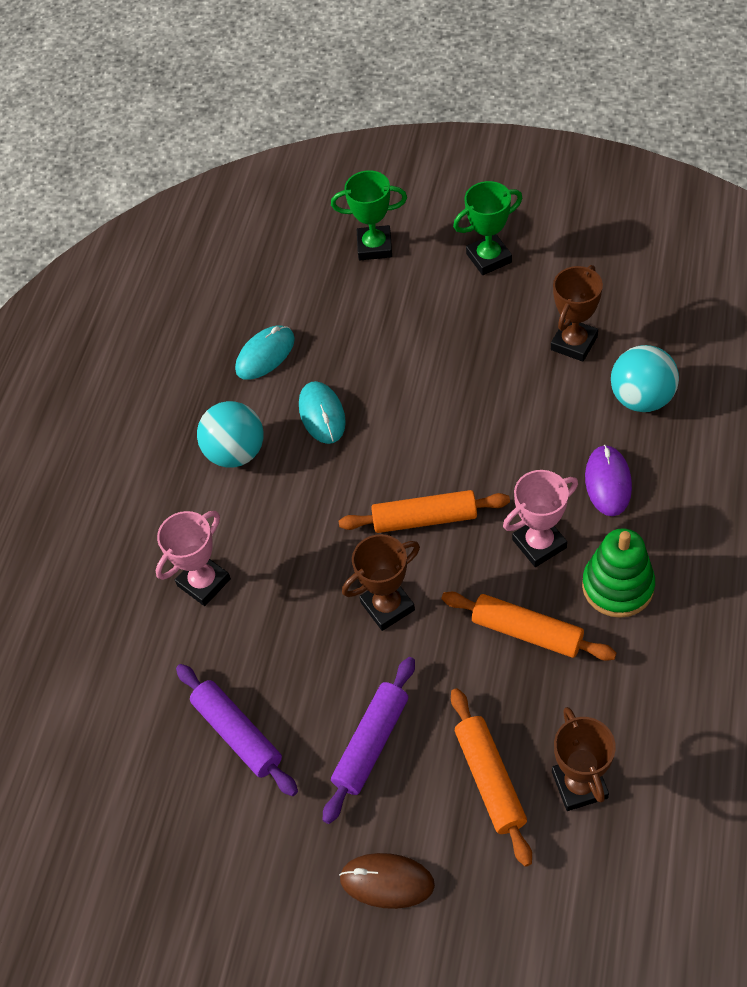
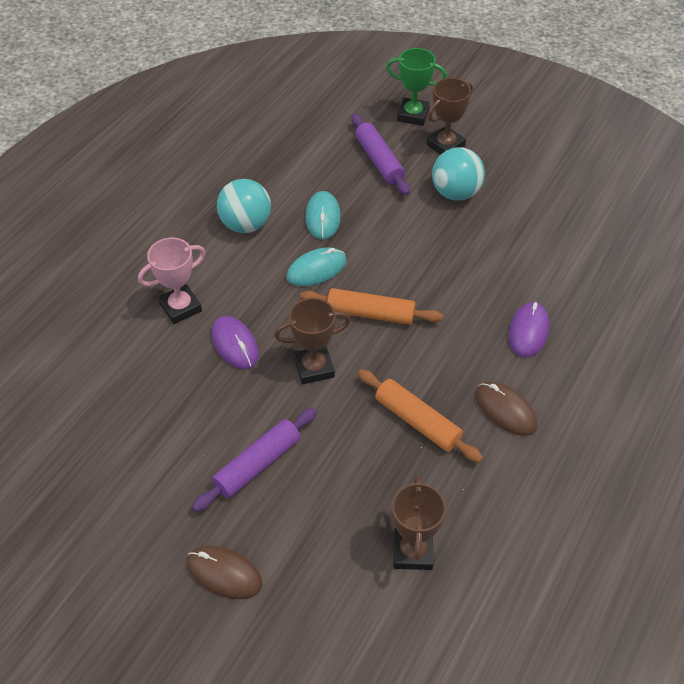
camera: 10 degrees right, 5 degrees down
purple rolling pin [176,664,298,796] -> purple rolling pin moved to [351,114,410,195]
turquoise mouse [235,326,295,380] -> turquoise mouse moved to [286,247,347,286]
orange rolling pin [451,688,532,867] -> none
green trophy [453,181,522,275] -> none
pink trophy [503,470,578,567] -> none
brown trophy [551,265,603,362] -> brown trophy moved to [427,78,473,155]
green stacking toy [582,528,655,618] -> brown mouse [475,382,537,436]
turquoise ball [611,345,679,412] -> turquoise ball moved to [432,147,485,201]
none -> purple mouse [212,316,259,369]

